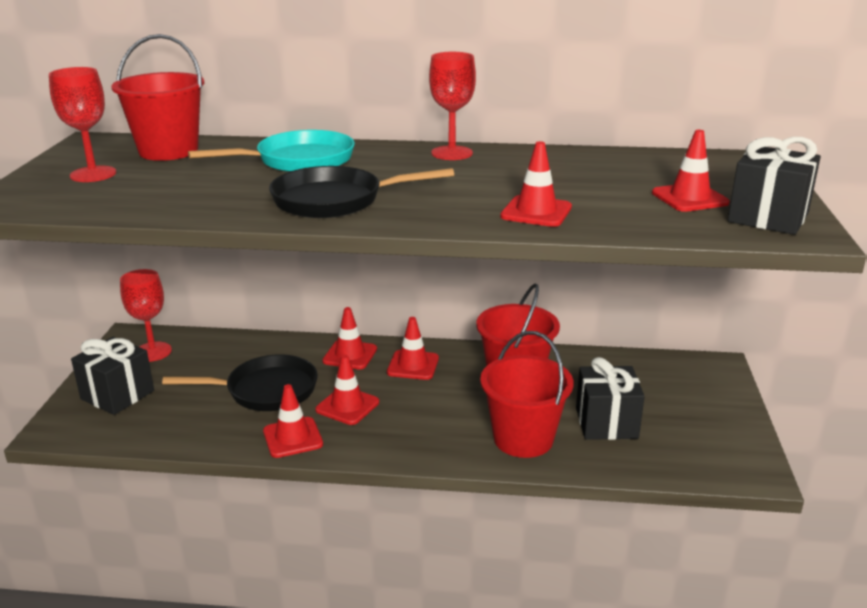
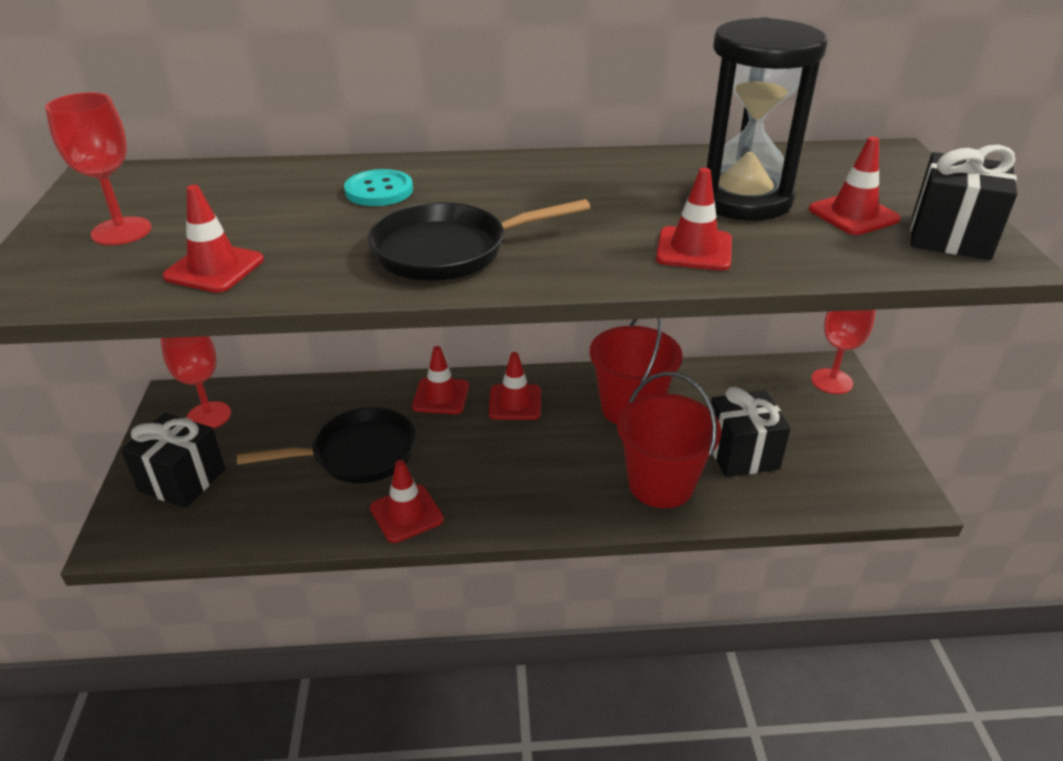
camera: 10 degrees left, 10 degrees up
red bucket [111,34,204,161] -> none
turquoise pan [188,130,355,172] -> turquoise button [344,169,413,206]
red traffic cone [315,355,379,425] -> red traffic cone moved to [163,185,264,293]
red goblet [429,52,476,160] -> red goblet moved to [811,310,876,394]
none -> black hourglass [707,17,827,221]

